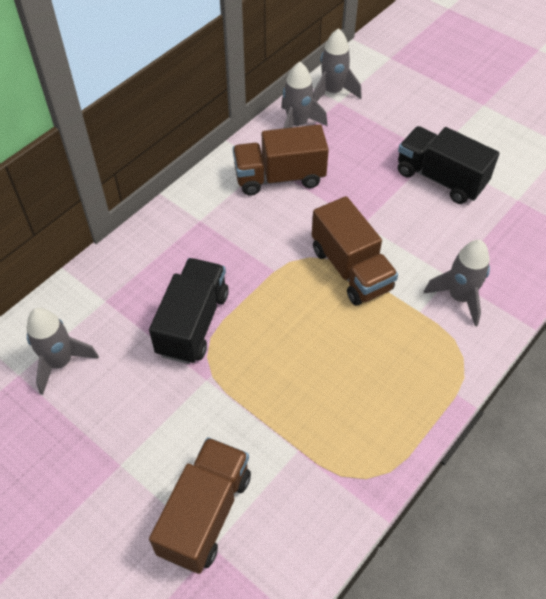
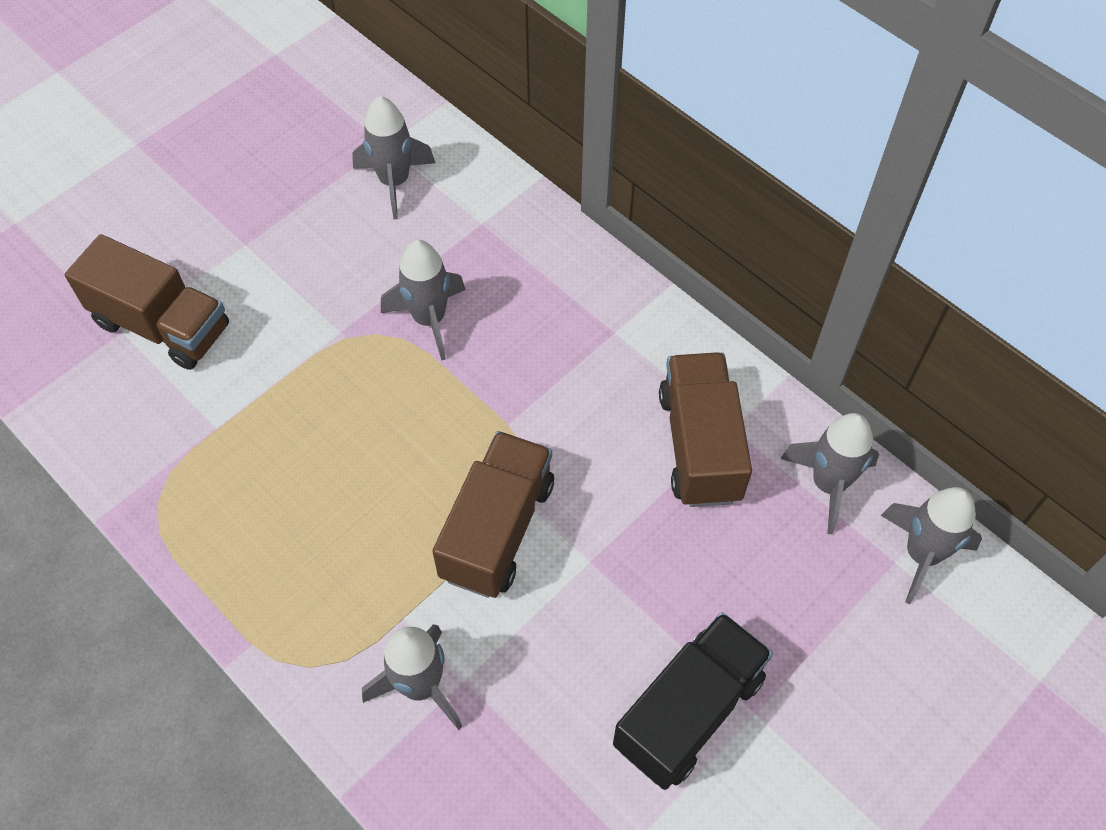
camera: 95 degrees right, 5 degrees up
black truck [149,258,229,364] -> grey rocket [381,240,466,361]
brown truck [312,196,398,306] -> brown truck turned 135 degrees clockwise [432,431,554,598]

